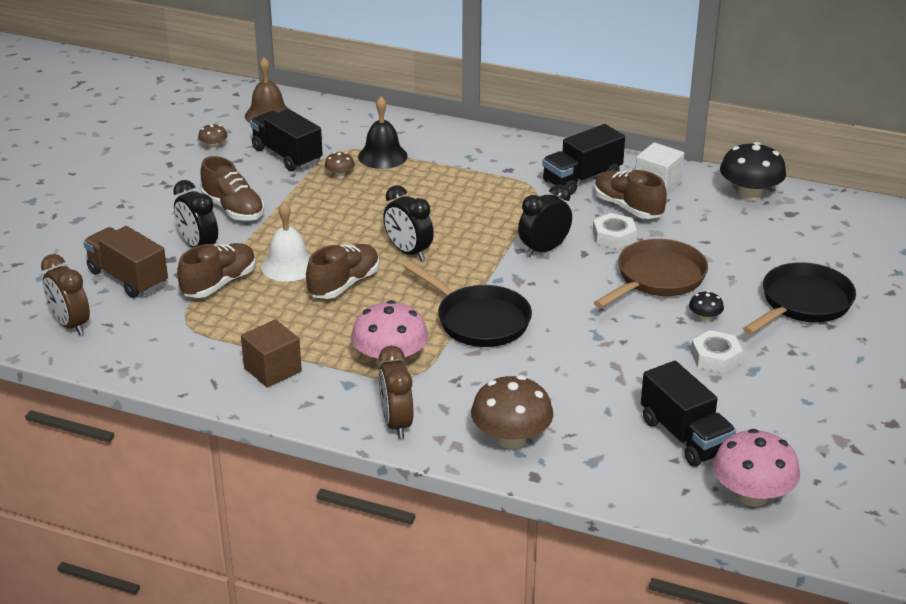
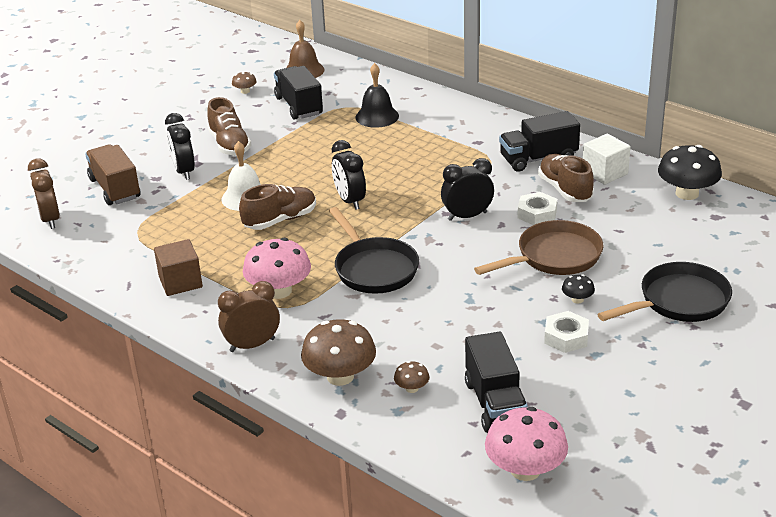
camera: 20 degrees right, 0 degrees up
brown shoe [177,243,256,298] -> none
brown mushroom [325,152,355,178] -> brown mushroom moved to [394,361,429,393]
brown clock [379,346,413,439] -> brown clock turned 60 degrees clockwise [218,281,280,352]

